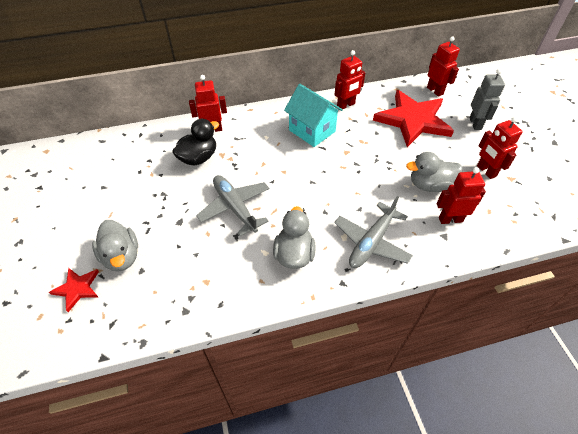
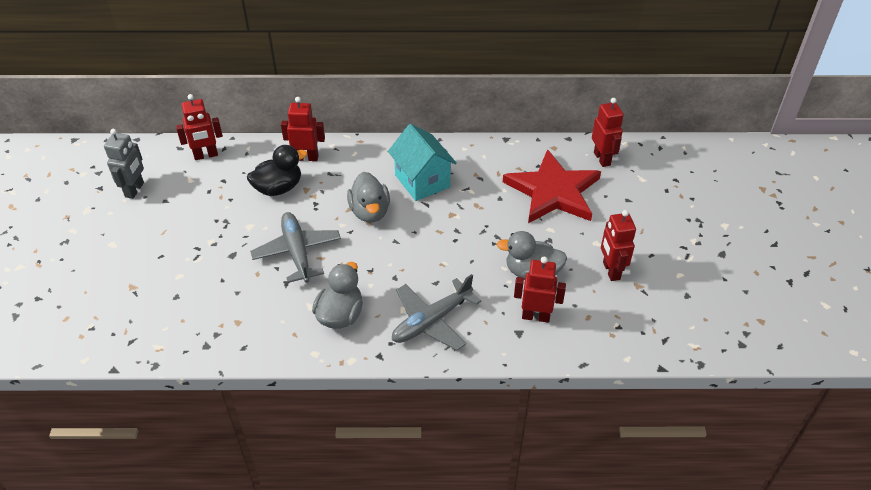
camera: 15 degrees right, 5 degrees down
red star [49,268,99,312] -> none
grey duck [92,220,138,272] -> grey duck moved to [347,172,390,223]
red robot [334,50,365,109] -> red robot moved to [176,94,223,160]
grey robot [469,69,505,130] -> grey robot moved to [104,129,144,199]

